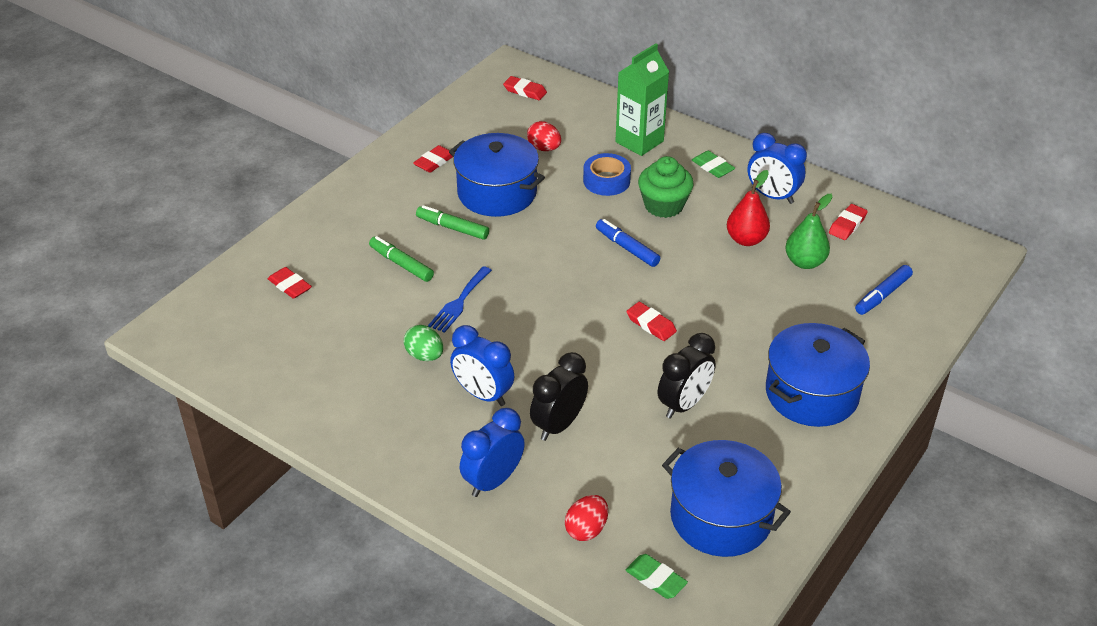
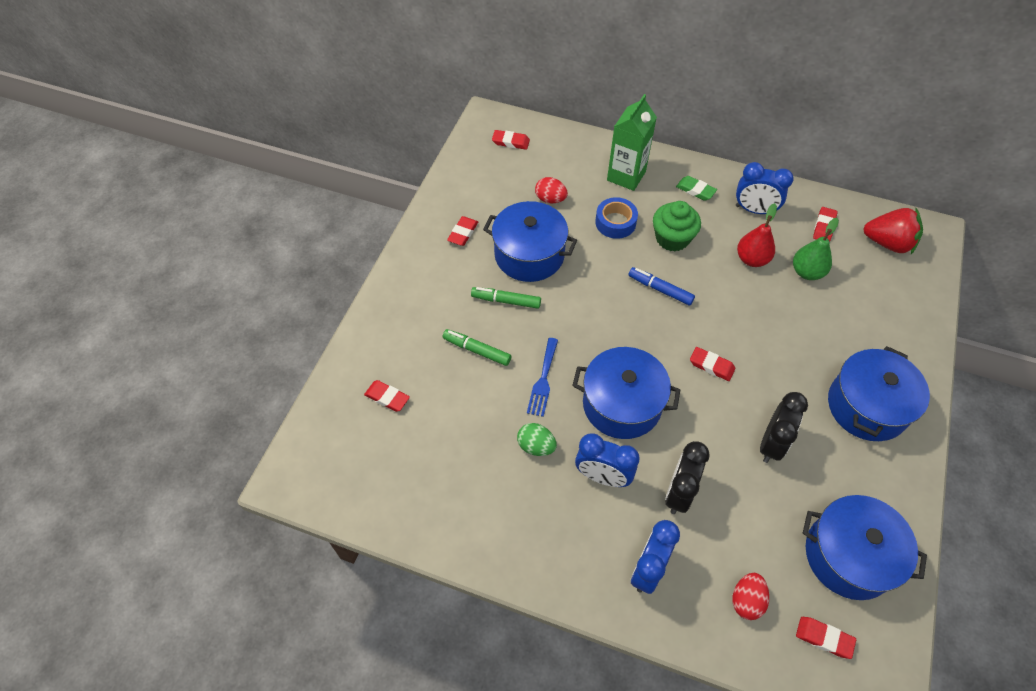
camera: 15 degrees left, 15 degrees up
green eraser [625,554,688,599] -> red eraser [796,617,856,659]
blue marker [855,265,913,315] -> none
none -> blue pot [572,347,680,439]
none -> red strawberry [864,208,923,254]

